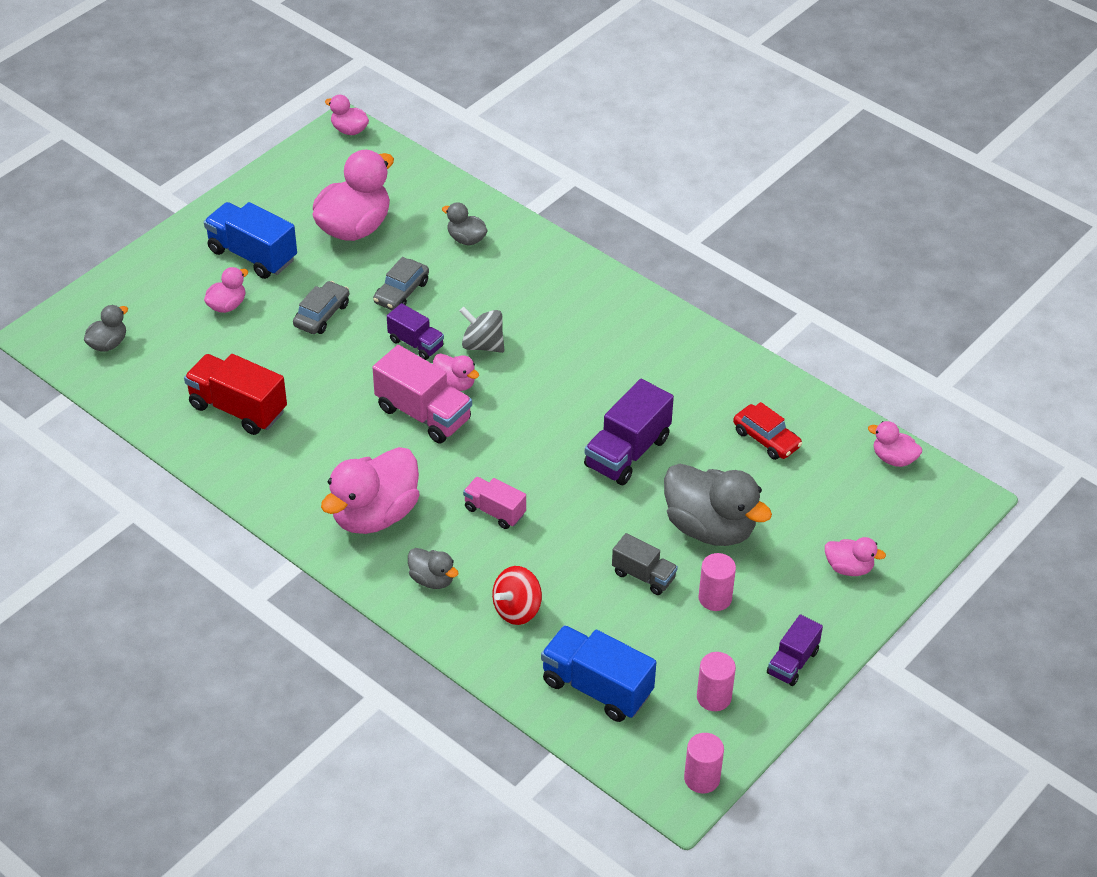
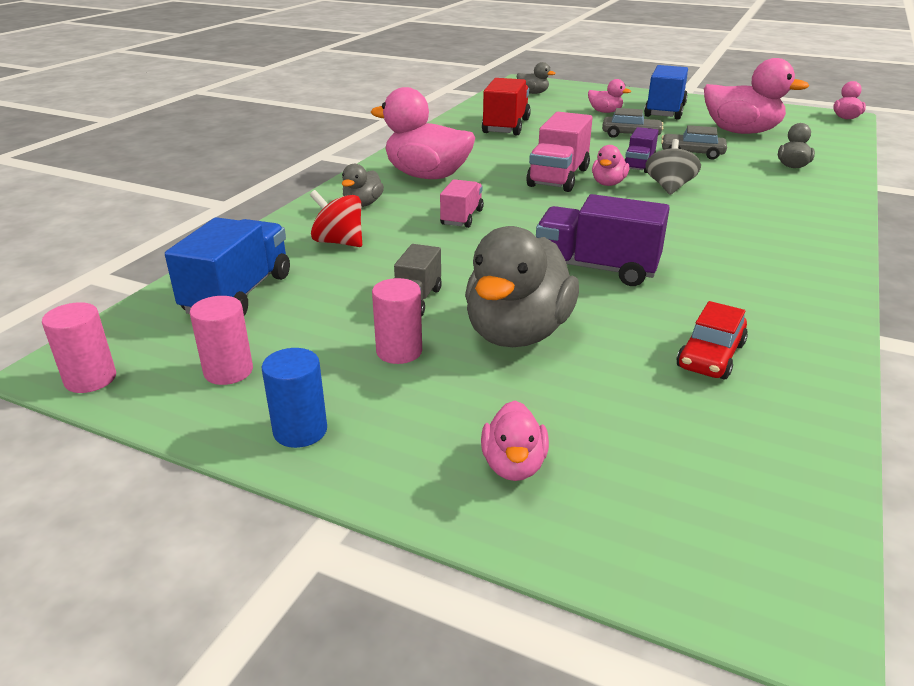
camera: 75 degrees right, 15 degrees down
purple truck [767,614,823,686] -> blue cylinder [262,348,327,448]
pink duck [868,421,922,467] -> none

